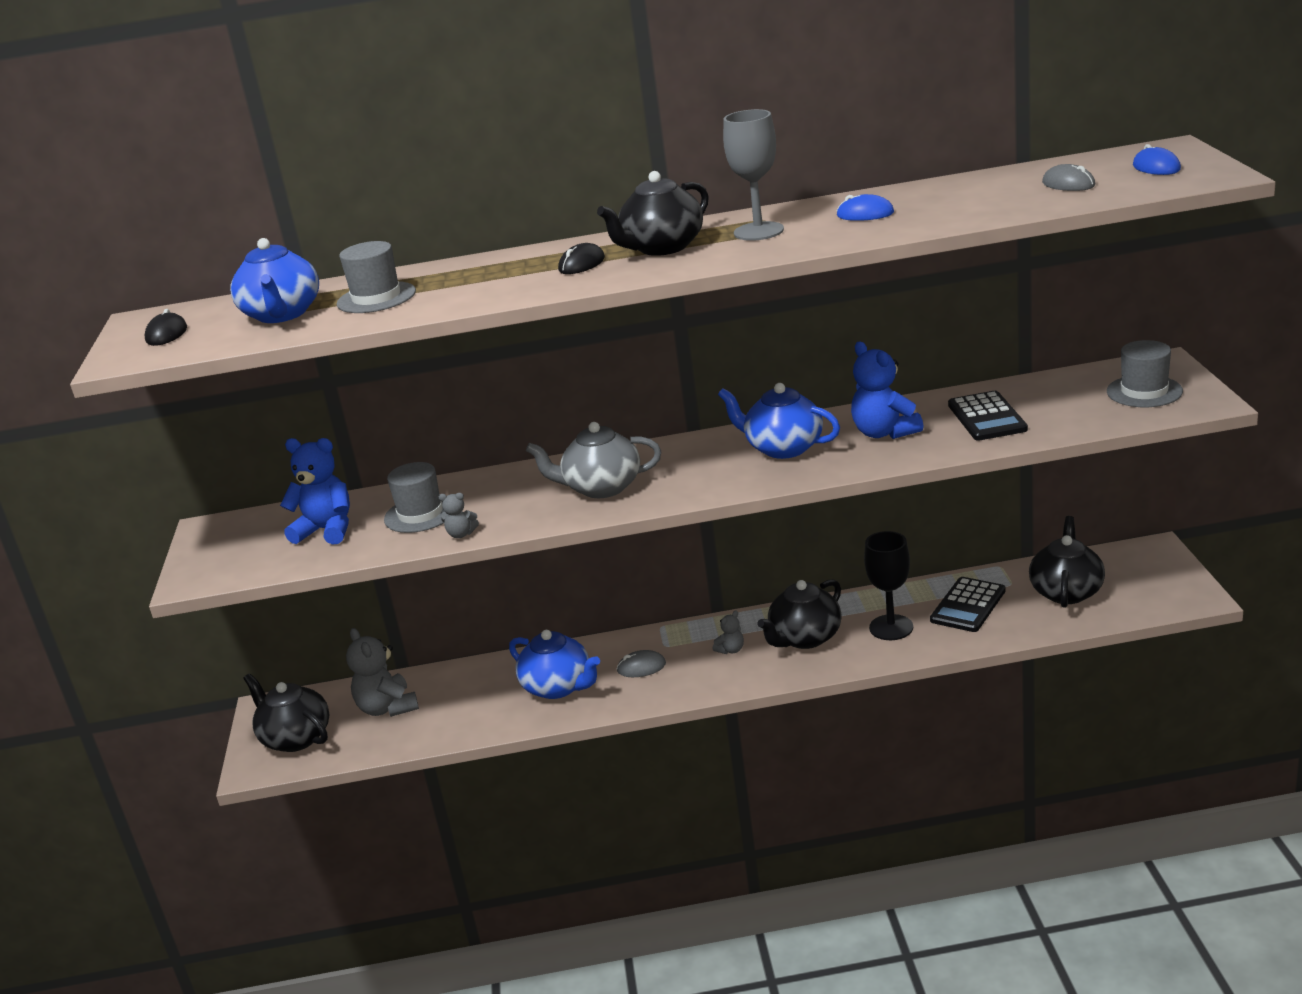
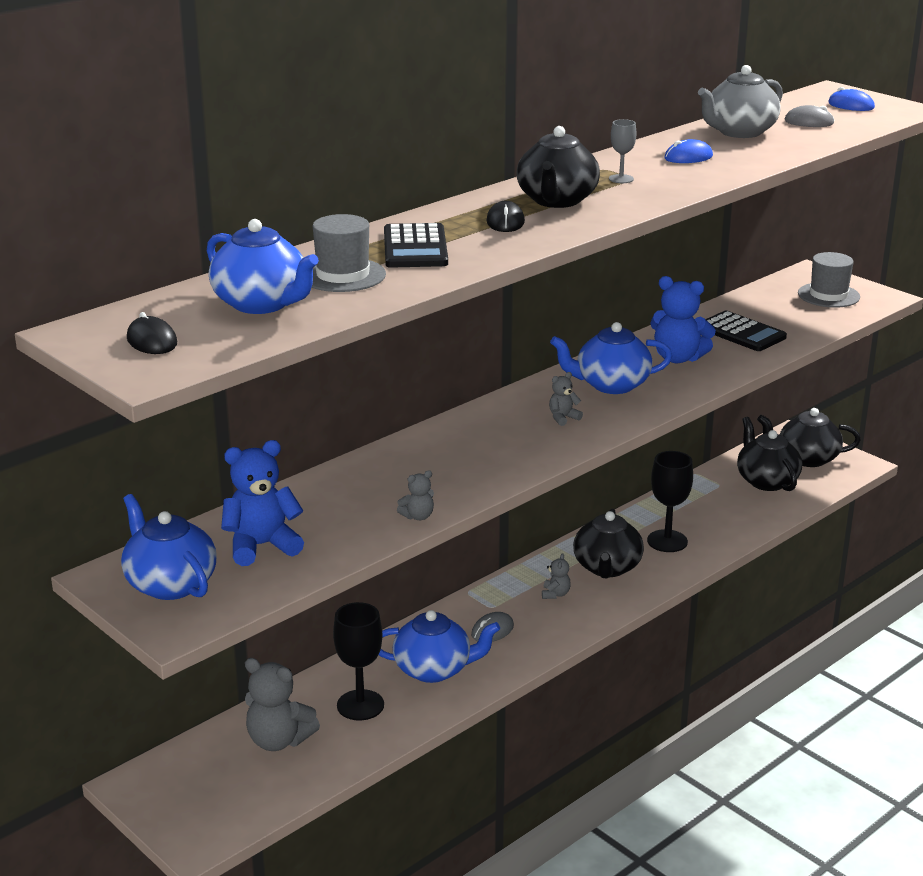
camera: 40 degrees left, 0 degrees up
black teapot [243,673,329,752] -> black teapot moved to [757,408,861,467]
grey hat [384,462,445,533] -> none
grey teapot [526,422,661,498] -> grey teapot moved to [698,65,783,138]
grey goblet [723,109,784,241] -> grey goblet [609,119,636,183], size x0.53
black calculator [930,577,1006,632] -> black calculator moved to [384,223,448,268]
none -> blue teapot [121,494,217,600]
none -> black goblet [333,602,384,720]
none -> grey teddy bear [549,372,583,426]

